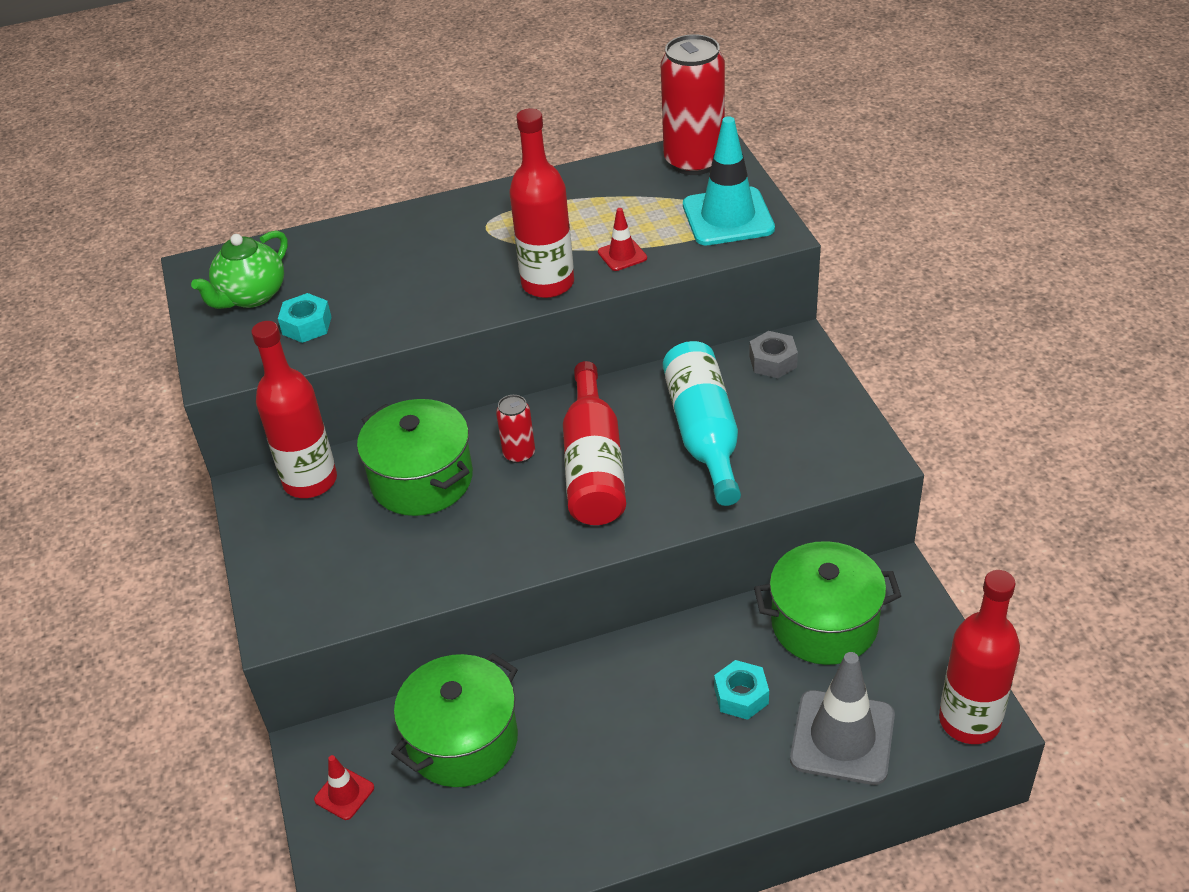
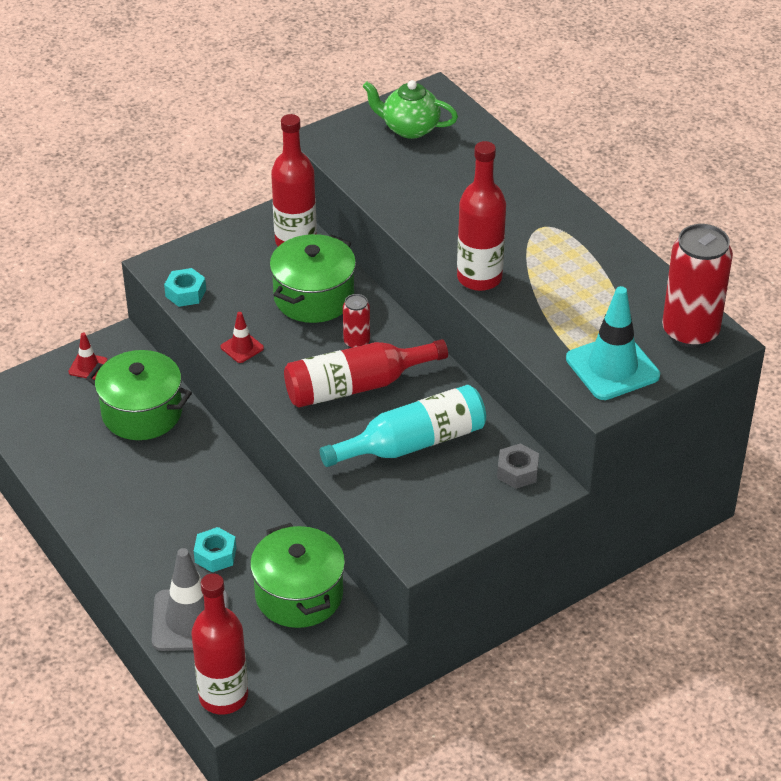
camera: 70 degrees right, 0 degrees up
turquoise nut [278,293,331,343] -> turquoise nut moved to [164,268,206,307]
red traffic cone [598,208,647,271] -> red traffic cone moved to [221,312,264,363]

